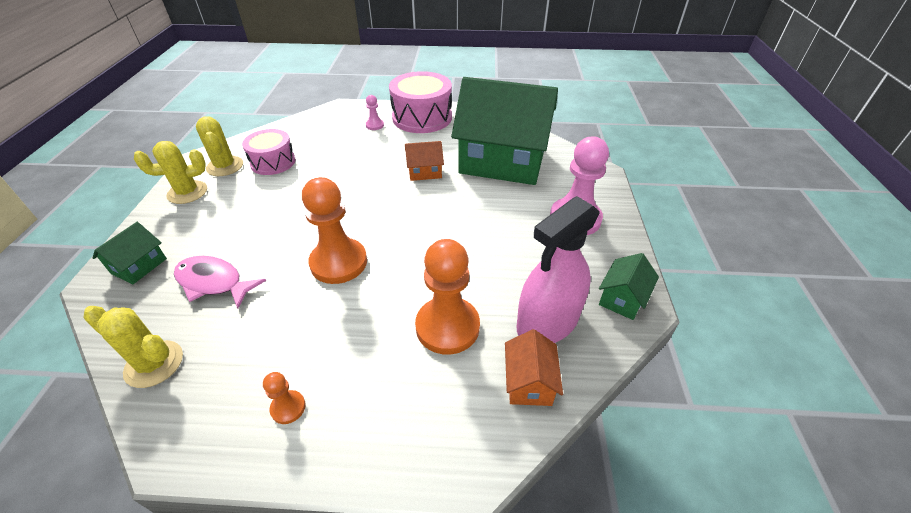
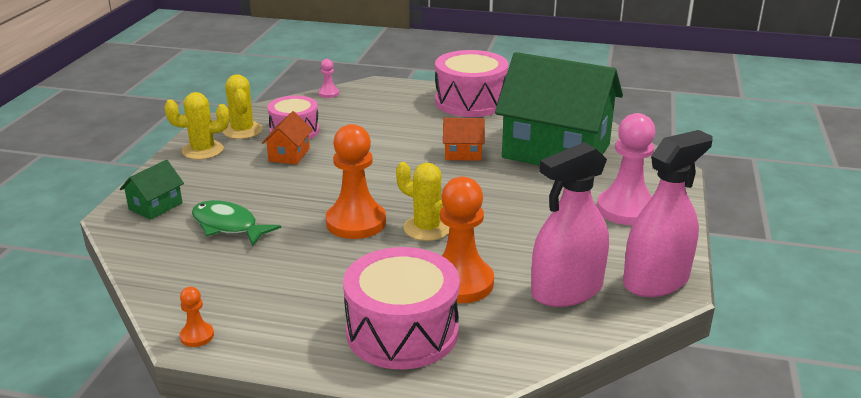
camera: 10 degrees right, 15 degrees down
yellow cactus [83,306,183,388] -> yellow cactus moved to [396,162,450,241]
pink fish [174,256,266,309] -> green fish [192,200,281,246]
orange pawn [263,372,306,424] -> orange pawn moved to [179,287,214,347]
pink pawn [366,95,384,130] -> pink pawn moved to [318,59,339,98]
orange house [505,329,563,406] -> orange house moved to [262,111,313,164]
green house [599,253,659,320] -> pink spray bottle [623,130,712,297]
none -> pink drum [343,247,459,369]

